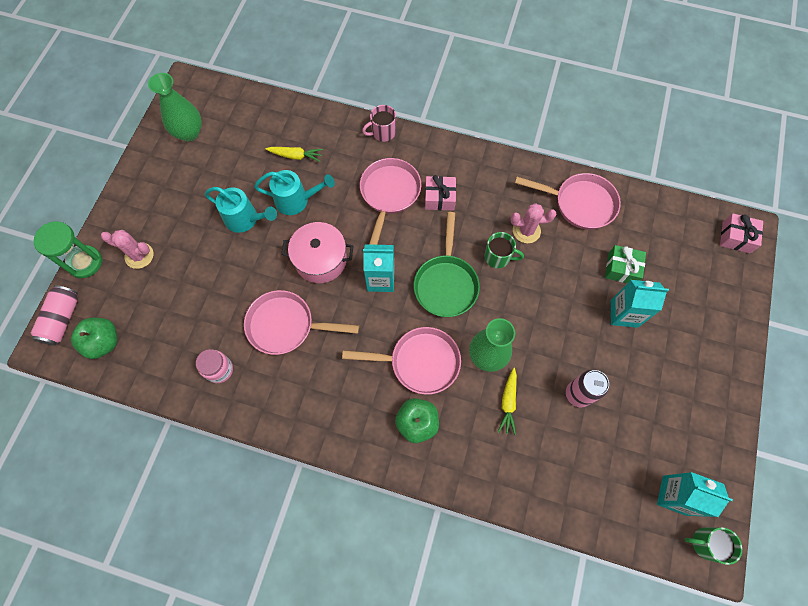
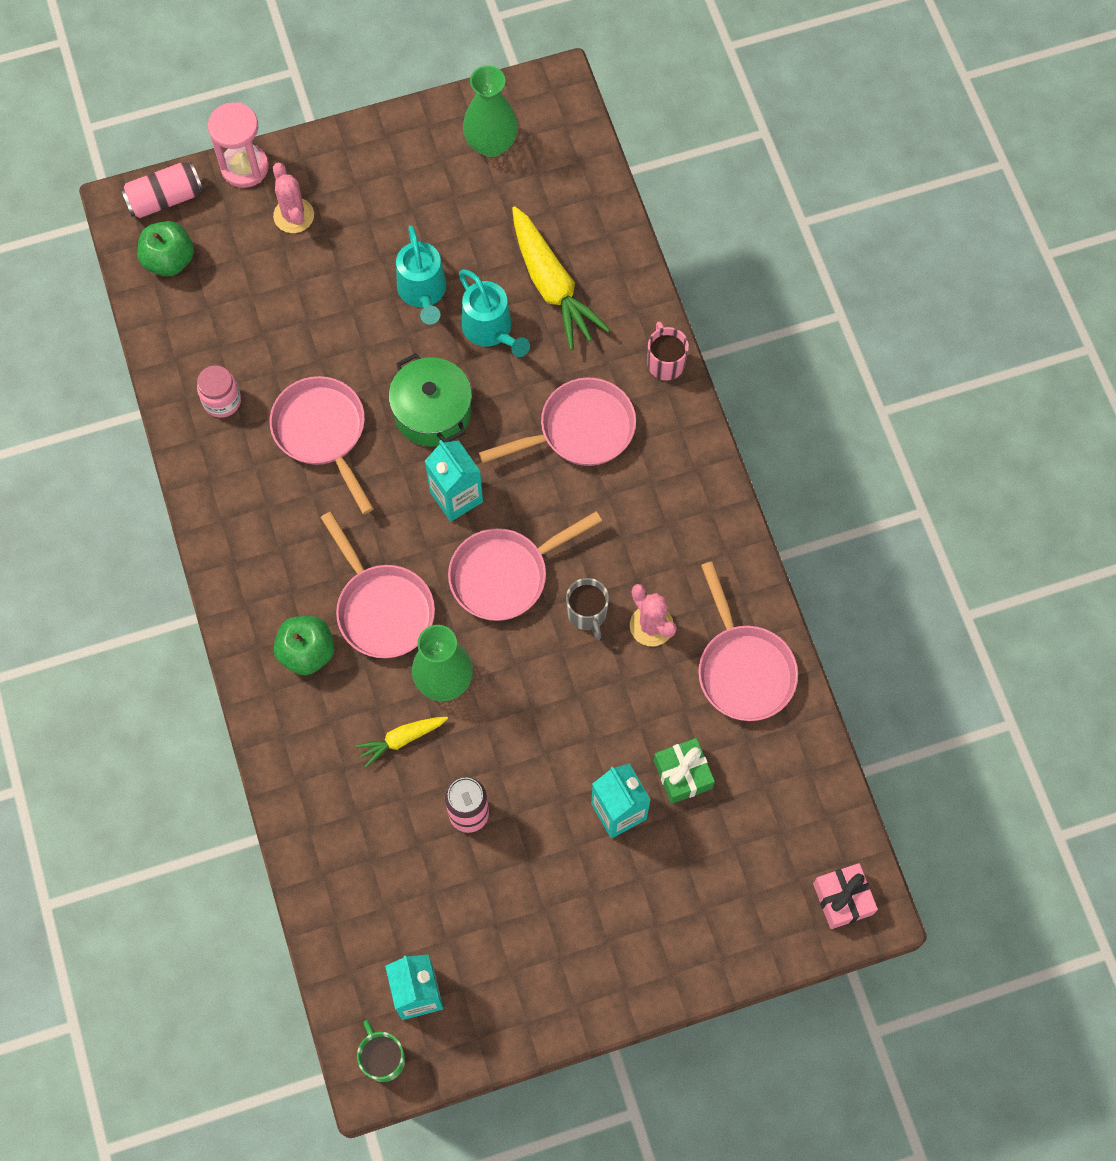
camera: 55 degrees right, 0 degrees up
green hourglass [34,221,102,278] -> pink hourglass [208,102,269,188]
yellow carrot [265,147,323,162] -> yellow carrot [512,206,610,350], size x1.91
pink pot [281,222,354,283] -> green pot [389,353,472,447]
pink mug [362,105,396,142] -> pink mug turned 45 degrees clockwise [647,322,689,380]
green pan [414,212,480,317] -> pink pan [448,511,602,621]
pink gift [425,175,456,211] -> none
green mug [484,232,524,268] -> grey mug [566,578,609,640]

